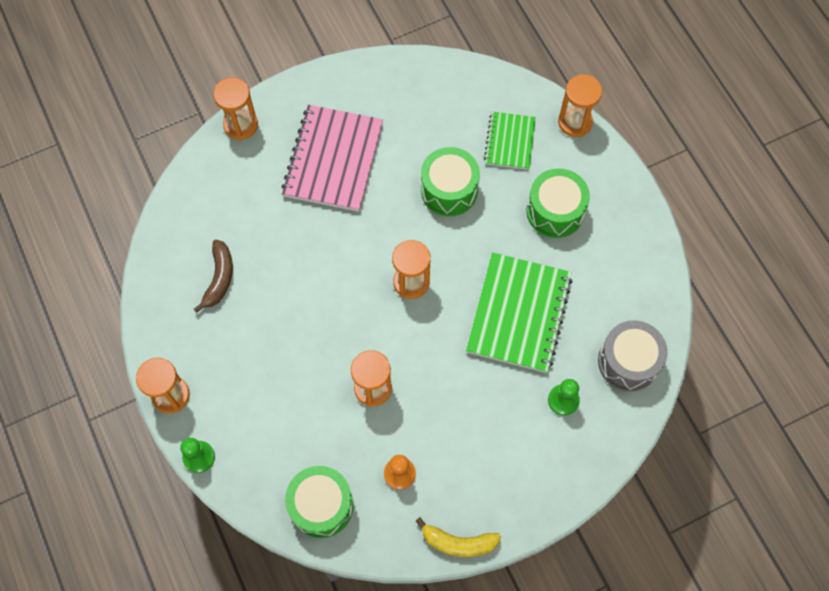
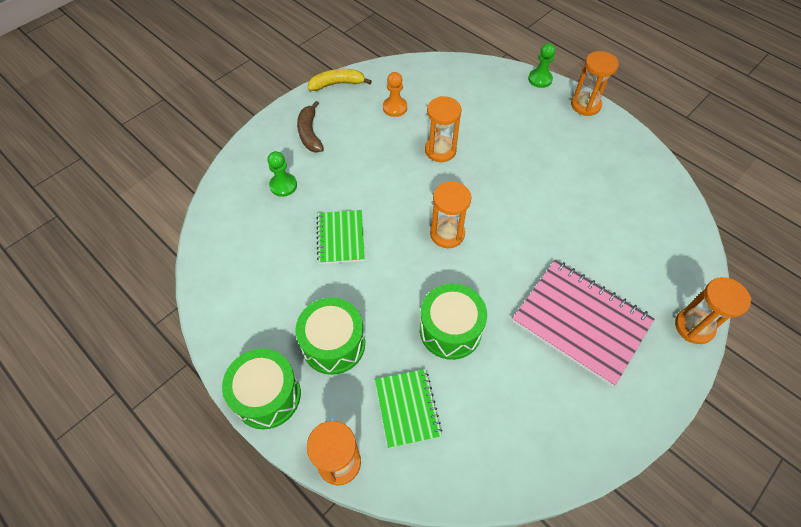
camera: 160 degrees right, 10 degrees down
brown banana [194,240,233,313] -> brown banana moved to [297,101,324,152]
pink notebook [282,105,383,212] -> pink notebook turned 45 degrees counterclockwise [512,260,654,387]
green drum [285,466,354,538] -> green drum moved to [222,349,301,429]
green notebook [466,252,572,373] -> green notebook [317,210,365,264], size x0.57
grey drum [598,320,668,391] -> none

